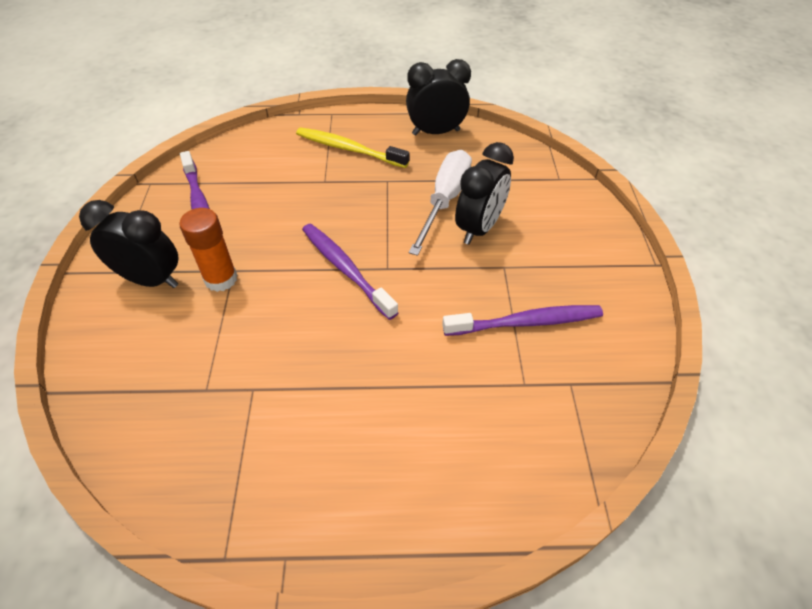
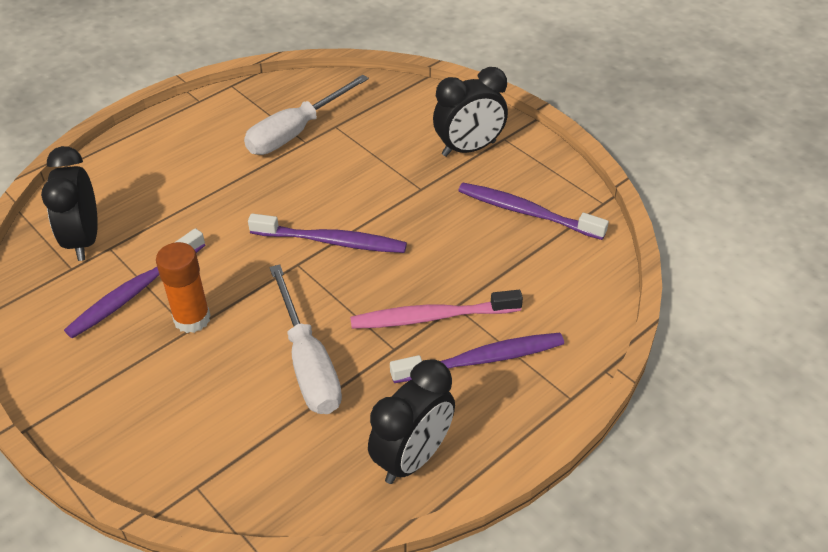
camera: 140 degrees right, 5 degrees down
orange glue stick [179,208,238,292] -> orange glue stick moved to [156,242,211,333]
yellow toothbrush [296,127,409,168] -> purple toothbrush [390,333,564,383]
black clock [455,142,514,245] -> black clock moved to [41,146,98,261]
none -> white screwdriver [244,74,369,155]
none -> pink toothbrush [350,290,523,329]

